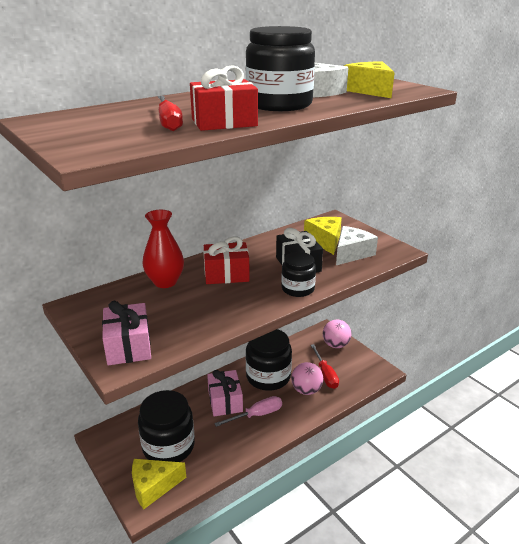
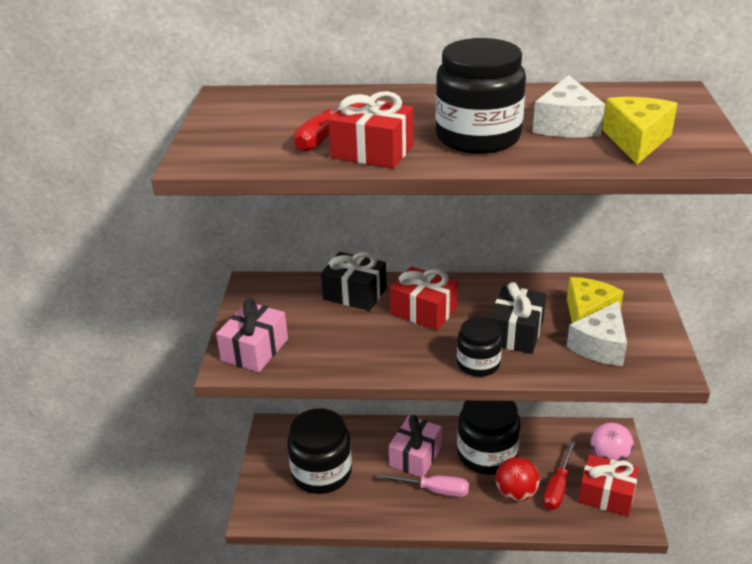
camera: 40 degrees right, 5 degrees up
yellow cheese [132,459,186,509] -> none
red vase [143,210,184,288] -> black gift [321,252,387,311]
pink ball [291,362,323,395] -> red ball [496,457,540,502]
white cheese [336,226,378,265] -> white cheese turned 135 degrees clockwise [567,301,627,366]
none -> red gift [578,454,639,517]

